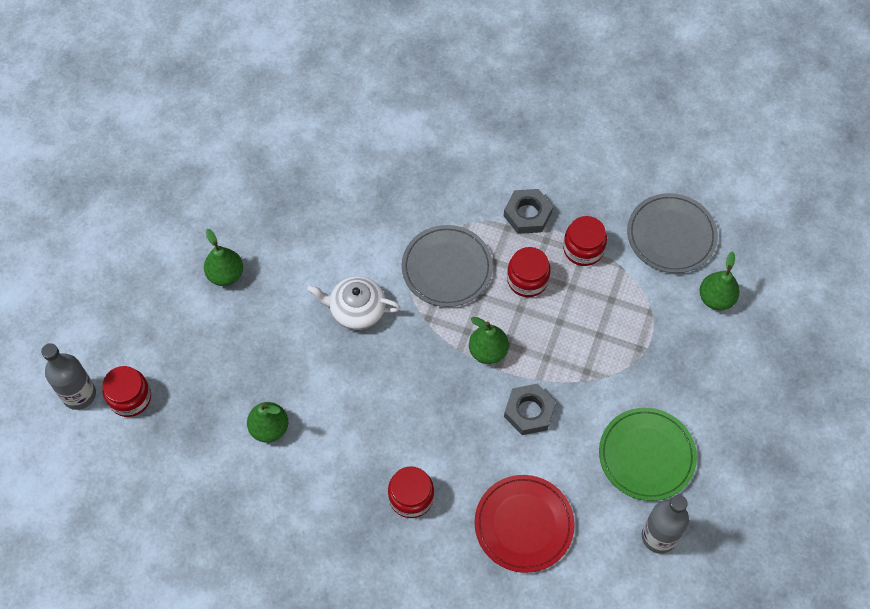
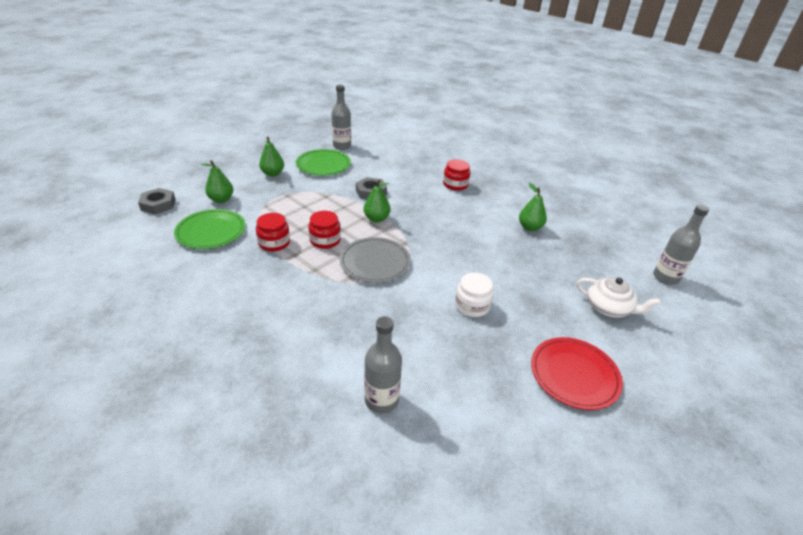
camera: 160 degrees left, 25 degrees down
red jar [102,366,151,417] -> none
green pear [204,229,243,286] -> green pear moved to [259,137,284,176]
white teapot [307,276,400,330] -> white teapot moved to [577,277,661,318]
red plate [474,475,575,573] -> red plate moved to [531,337,623,410]
grey nut [504,189,553,234] -> grey nut moved to [138,188,176,215]
grey plate [627,193,718,273] -> green plate [174,209,246,249]
none -> grey bottle [364,316,402,414]
none -> white jar [455,273,493,317]

